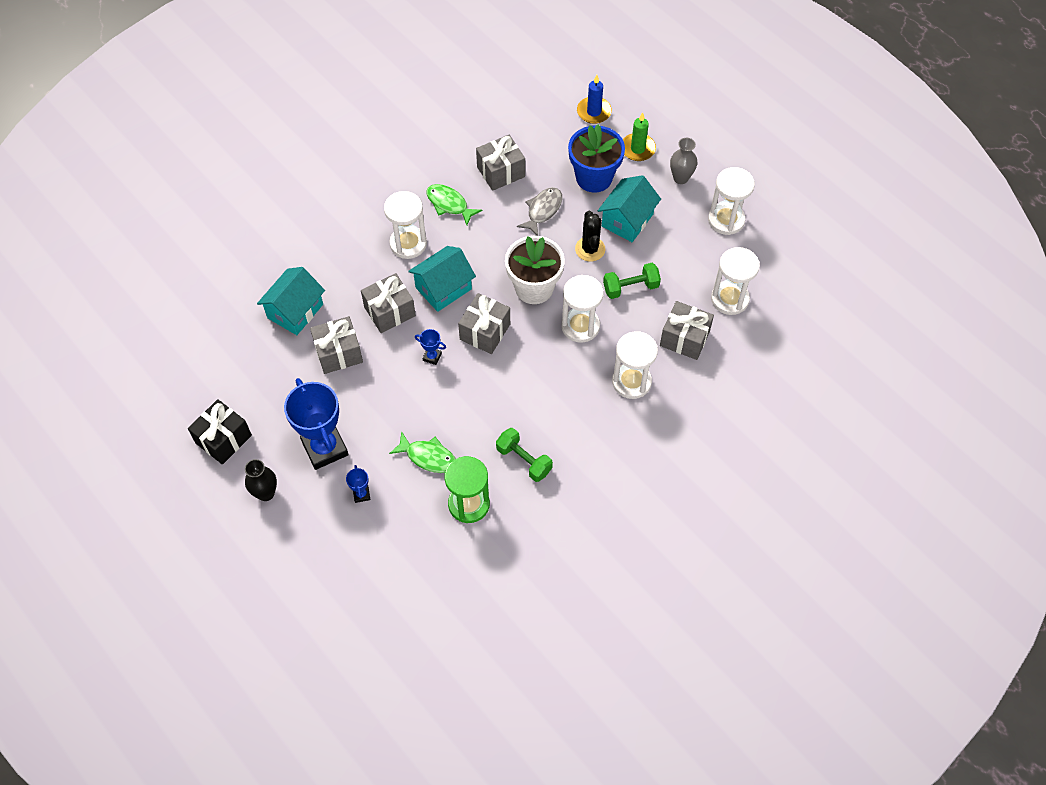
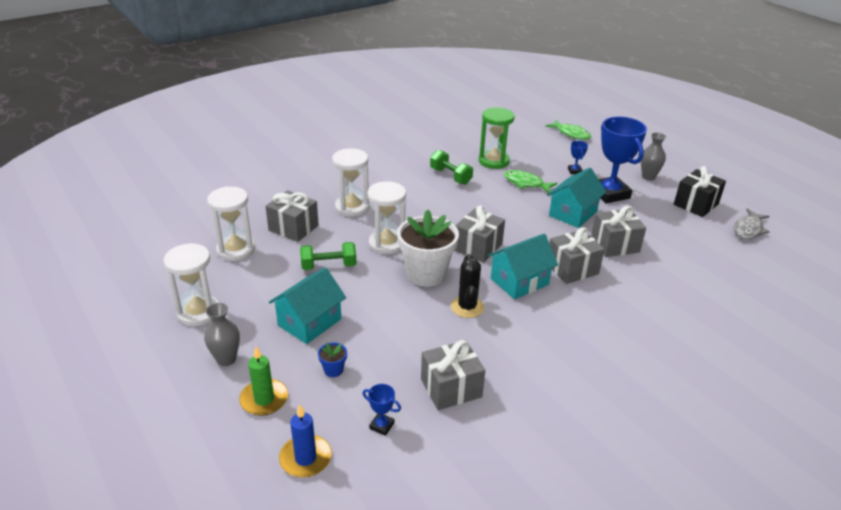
camera: 175 degrees left, 25 degrees down
black vase [245,459,277,501] -> grey vase [641,132,667,181]
turquoise house [257,267,325,335] -> turquoise house moved to [547,168,606,228]
white hourglass [384,191,427,259] -> none
blue trophy [415,329,446,365] -> blue trophy moved to [363,384,401,436]
green fish [426,184,482,225] -> green fish moved to [545,120,591,140]
grey fish [517,187,562,236] -> grey fish moved to [734,208,770,239]
blue flower pot [568,124,625,193] -> blue flower pot [318,342,347,377], size x0.41
black cactus [575,211,605,261] -> black cactus moved to [451,254,484,318]

